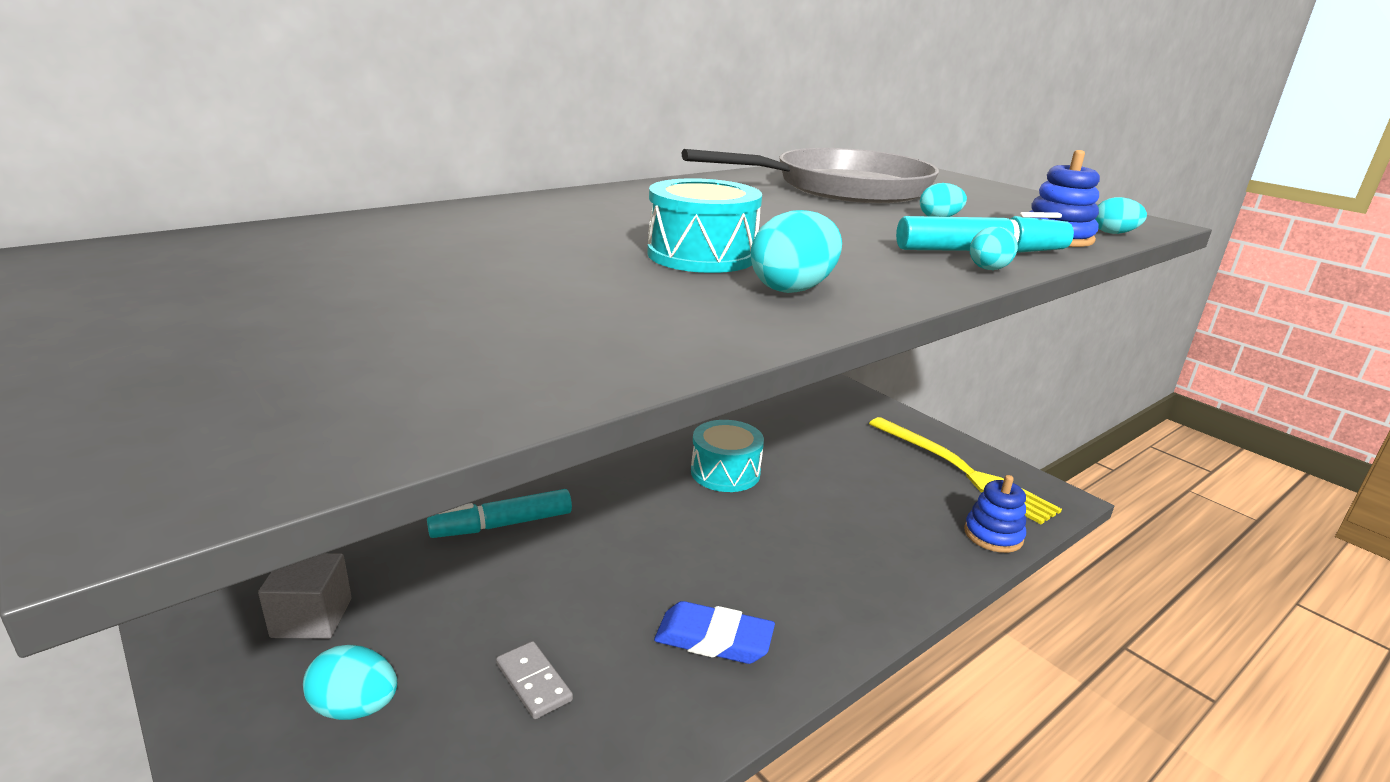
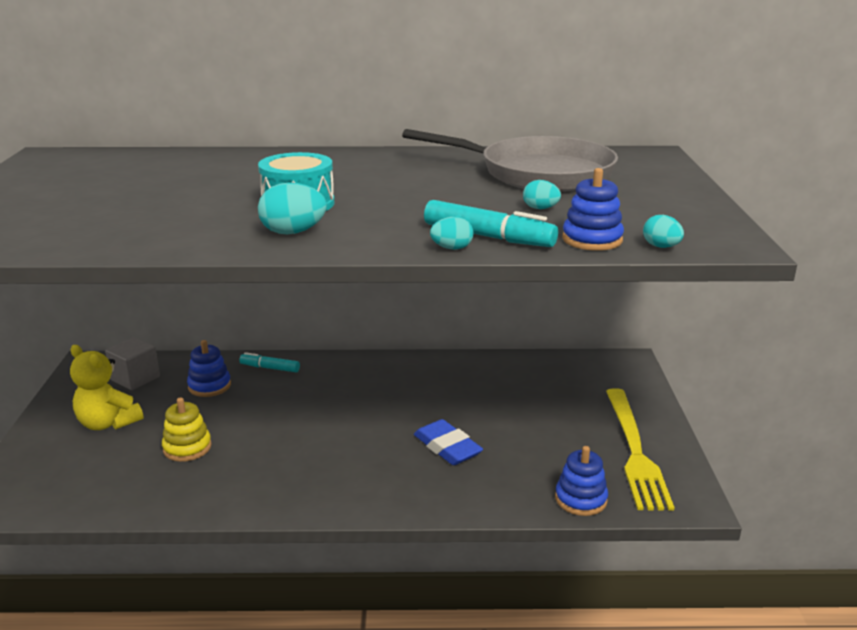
camera: 40 degrees right, 0 degrees up
turquoise egg [303,645,397,720] -> yellow teddy bear [70,345,143,430]
turquoise marker [427,489,572,538] -> turquoise marker [239,352,300,372], size x0.65
grey domino [496,641,573,719] -> yellow stacking toy [162,397,212,462]
blue eraser [654,601,775,664] -> blue eraser moved to [414,419,483,465]
turquoise drum [691,420,764,492] -> none
none -> blue stacking toy [187,340,231,397]

